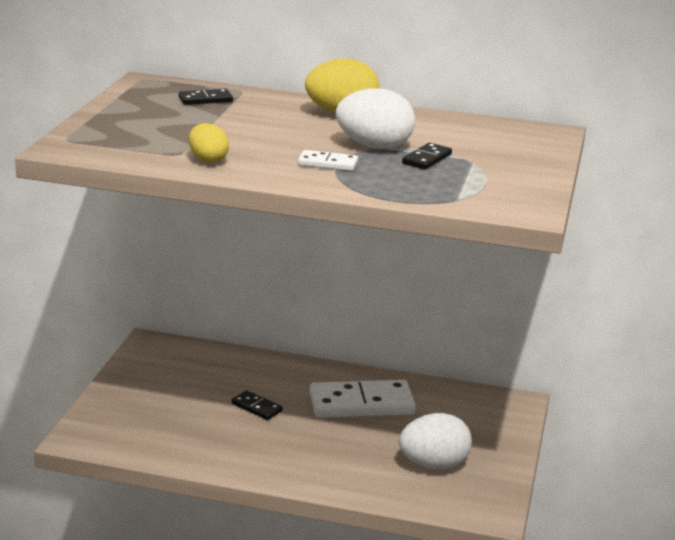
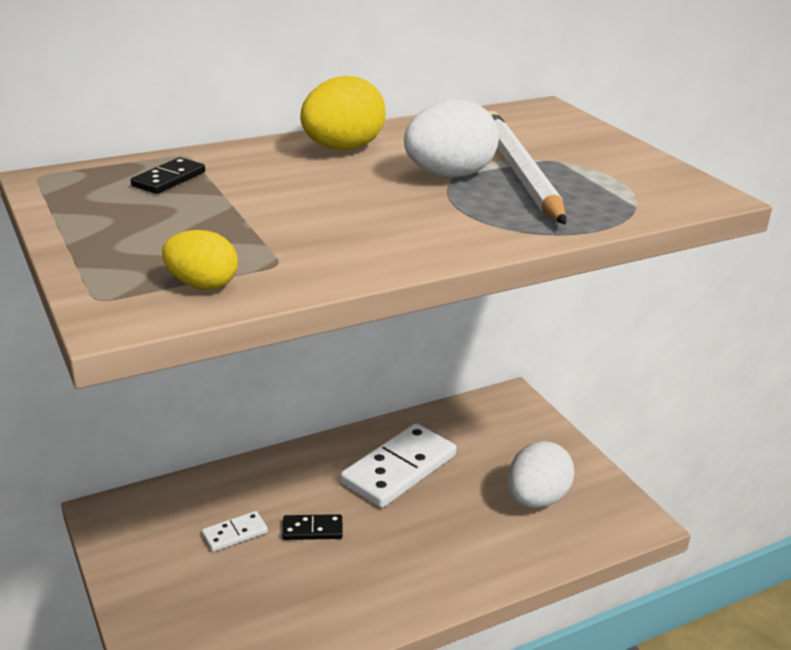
camera: 40 degrees left, 5 degrees up
yellow egg [189,123,229,163] -> yellow egg moved to [162,230,238,290]
white domino [298,150,358,171] -> white domino moved to [202,511,268,552]
black domino [402,143,452,170] -> white pencil [489,111,566,225]

